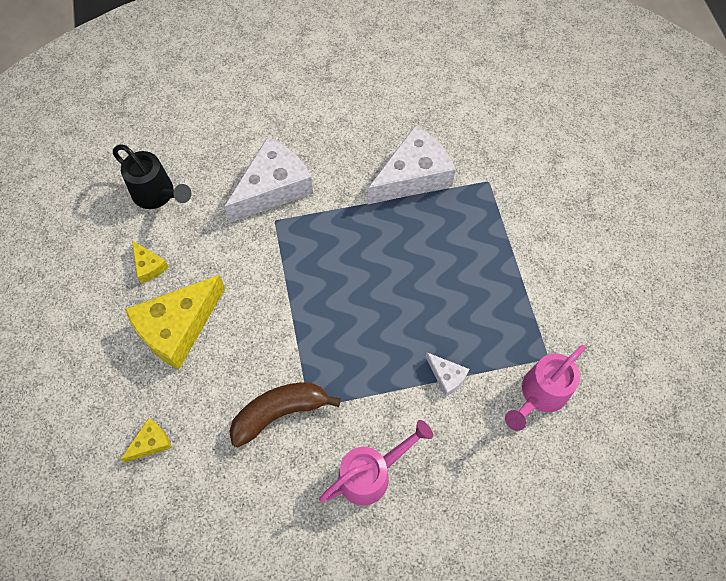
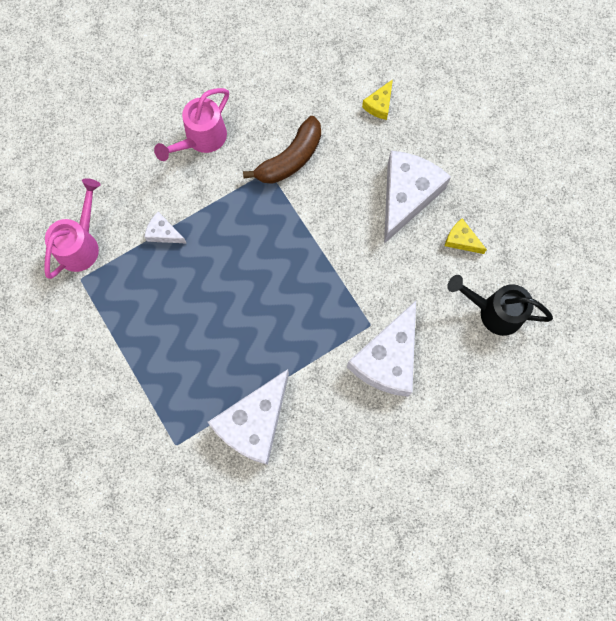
camera: 160 degrees right, 10 degrees up
yellow cheese [125,275,225,370] -> white cheese [384,151,451,244]

